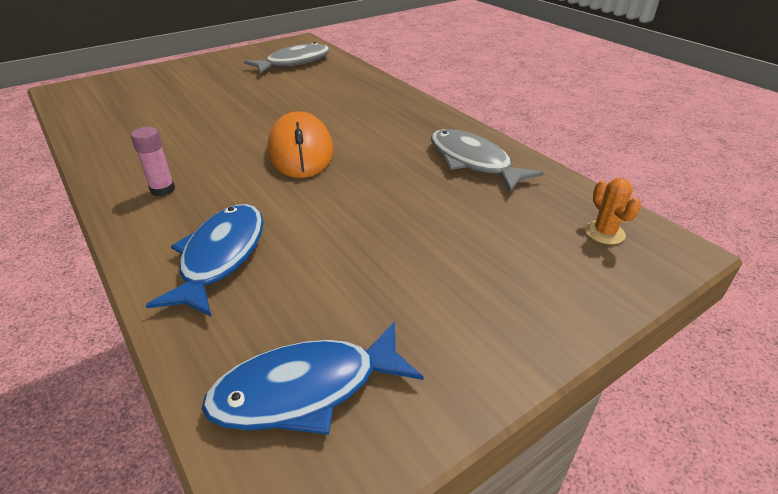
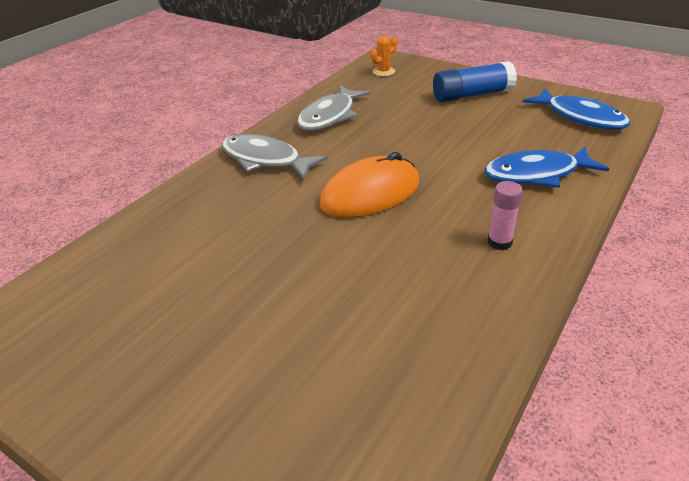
camera: 110 degrees left, 0 degrees up
grey fish [244,42,330,73] -> grey fish moved to [222,134,328,180]
none -> blue glue stick [433,61,517,102]

